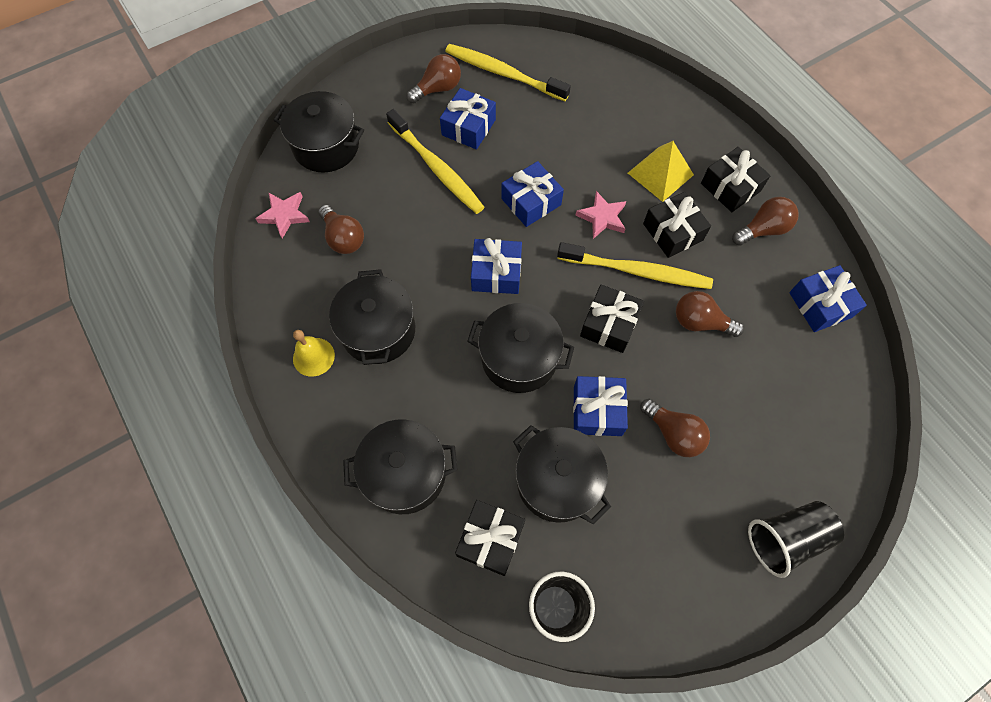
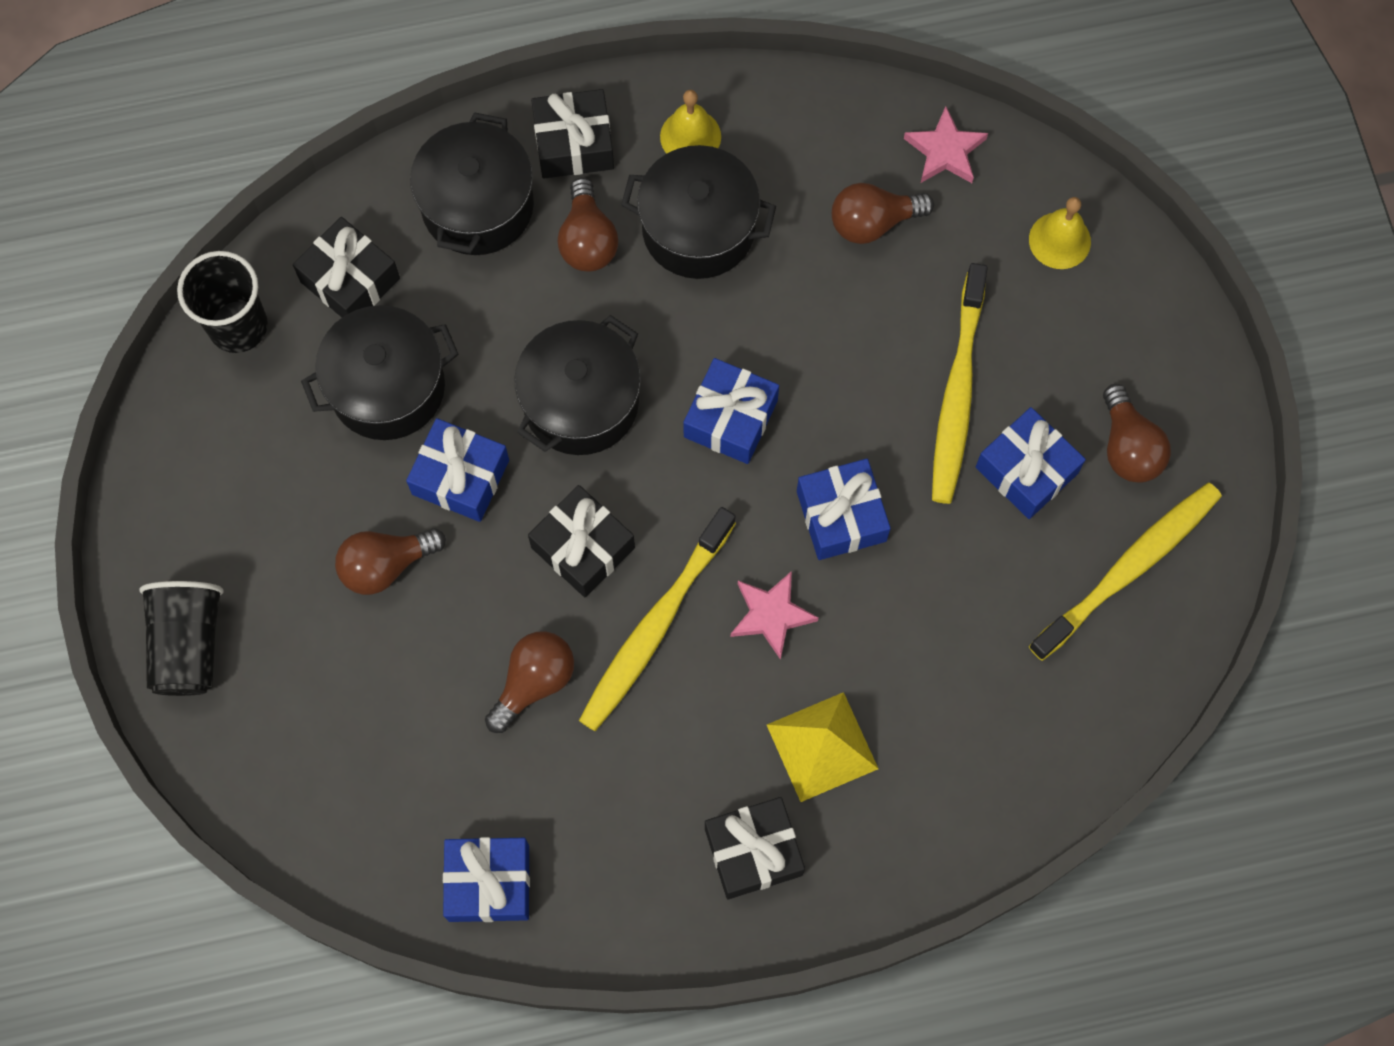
camera: 110 degrees right, 5 degrees up
black pot [274,91,364,173] -> yellow bell [1029,197,1091,269]
yellow toothbrush [386,109,485,214] -> yellow toothbrush turned 60 degrees counterclockwise [932,263,988,504]
black gift [643,192,711,258] -> black gift moved to [531,89,614,179]
brown light bulb [732,197,799,246] -> brown light bulb moved to [558,178,618,271]

